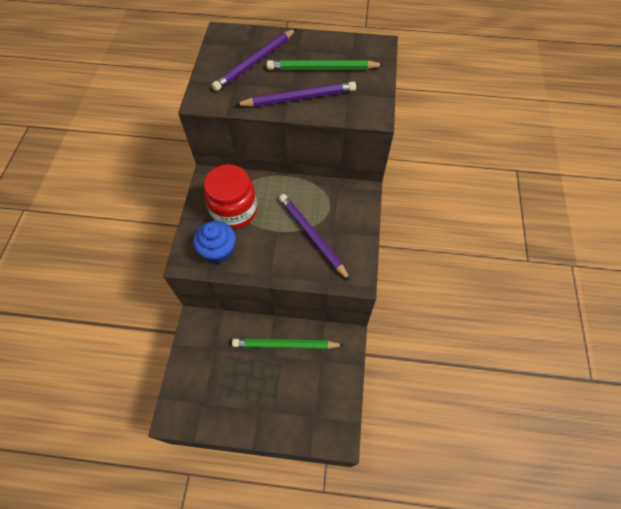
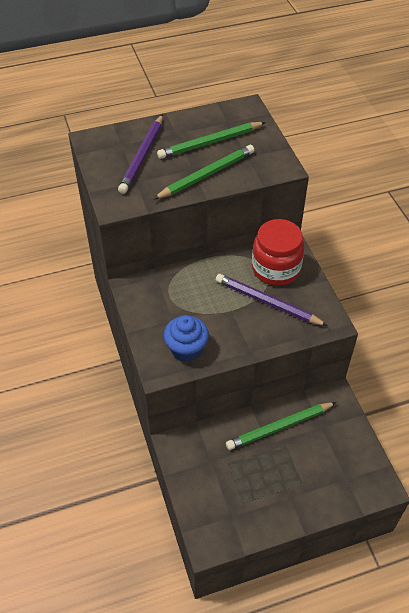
camera: 25 degrees left, 10 degrees down
red jar [204,164,257,229] -> red jar moved to [252,219,304,286]
purple pencil [235,81,356,107] -> green pencil [153,145,254,200]

